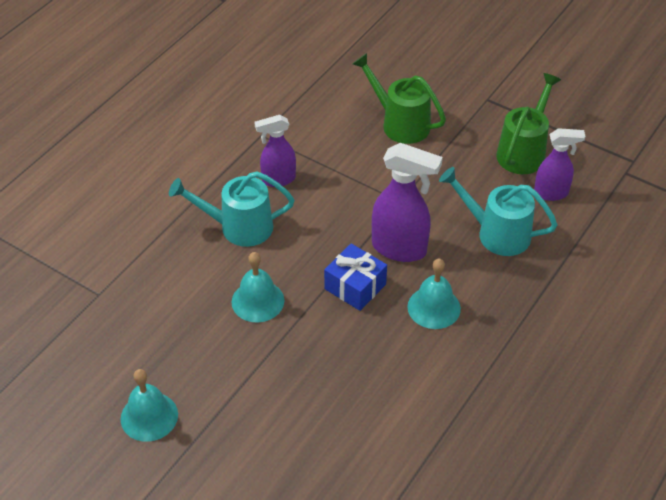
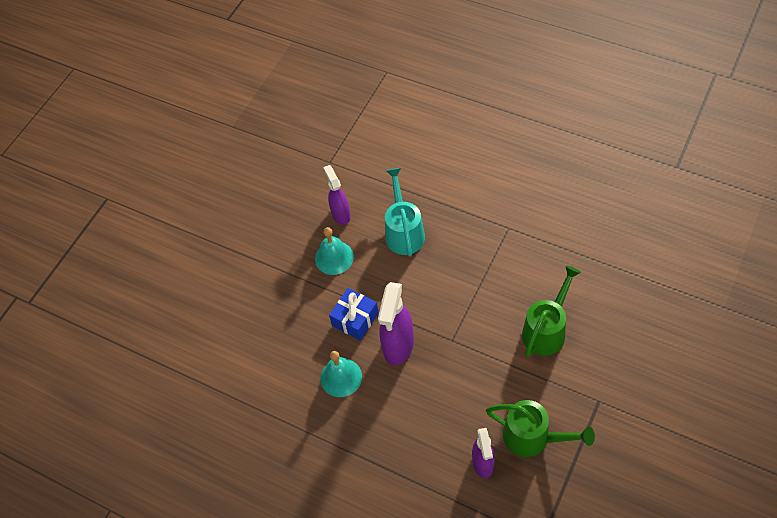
camera: 90 degrees right, 10 degrees up
turquoise bell [121,369,178,442] -> none
purple spray bottle [254,115,296,187] -> purple spray bottle moved to [323,165,351,225]
turquoise watering can [439,167,558,256] -> none

